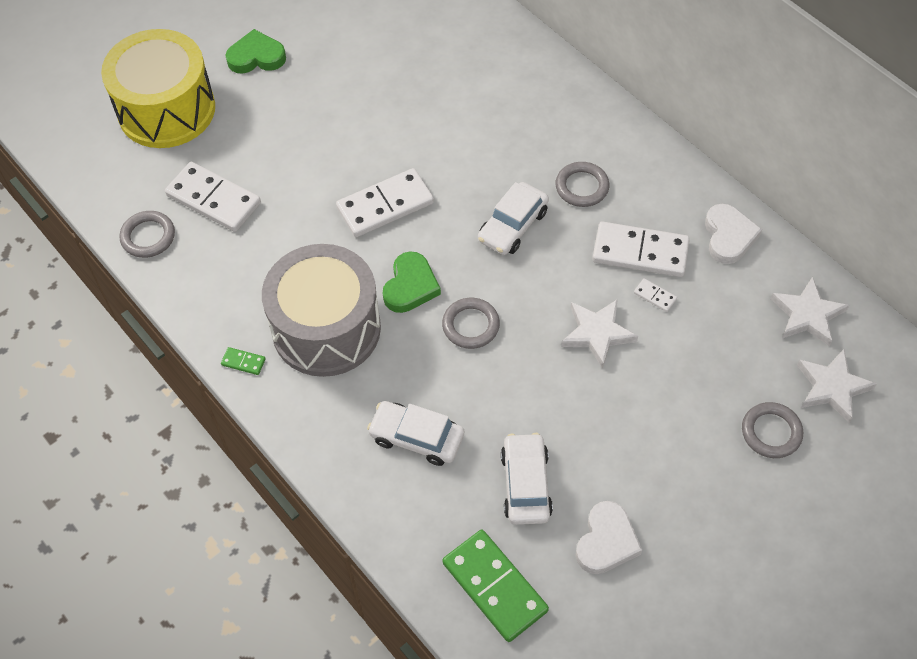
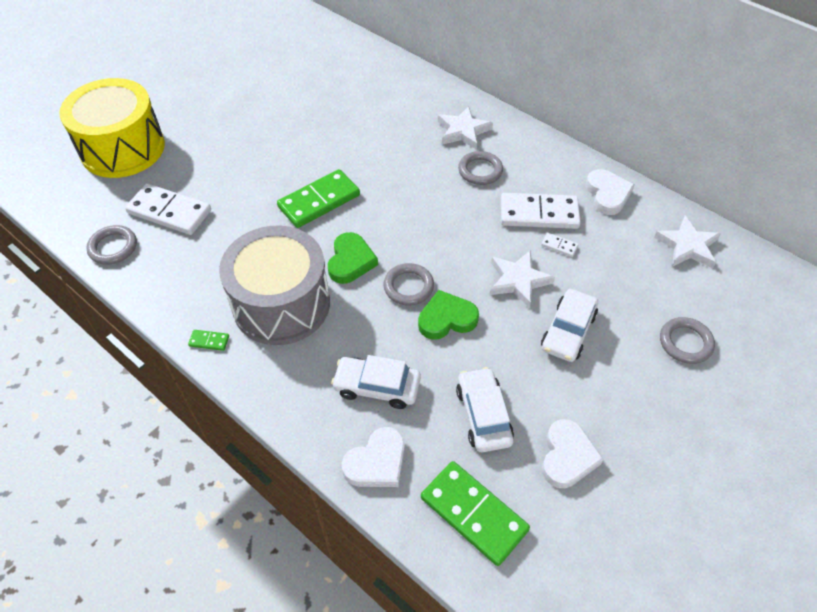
camera: 10 degrees left, 5 degrees down
green heart [225,29,286,74] -> green heart moved to [418,290,479,340]
white domino [336,168,434,237] -> green domino [277,169,360,228]
white car [478,182,549,255] -> white car moved to [541,289,598,362]
white star [797,349,877,423] -> white star moved to [438,106,493,150]
none -> white heart [342,427,405,487]

